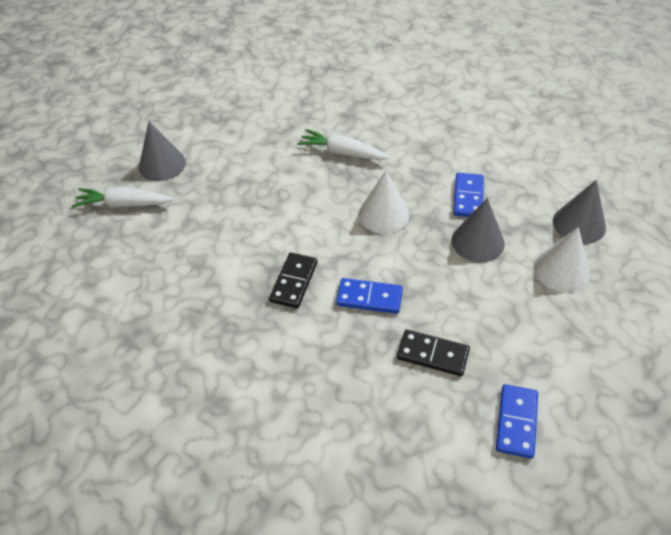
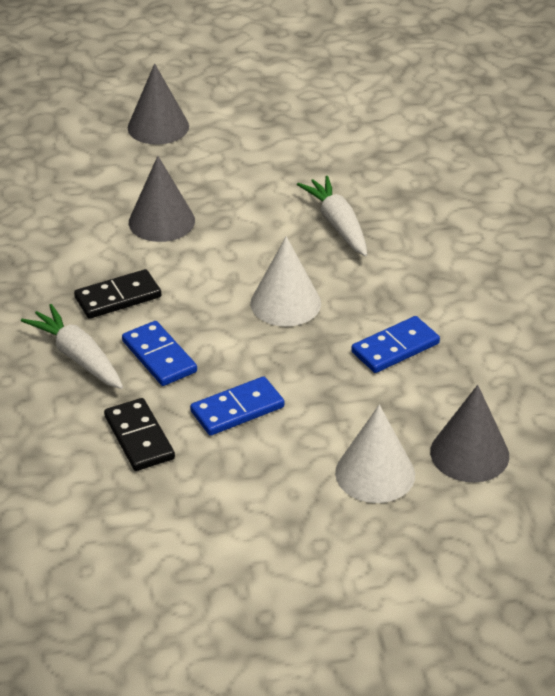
camera: 45 degrees right, 10 degrees down
white carrot [72,187,174,208] -> white carrot moved to [21,304,123,389]
grey cone [451,198,505,262] -> grey cone moved to [129,156,195,242]
blue domino [496,384,538,459] -> blue domino moved to [190,376,284,436]

